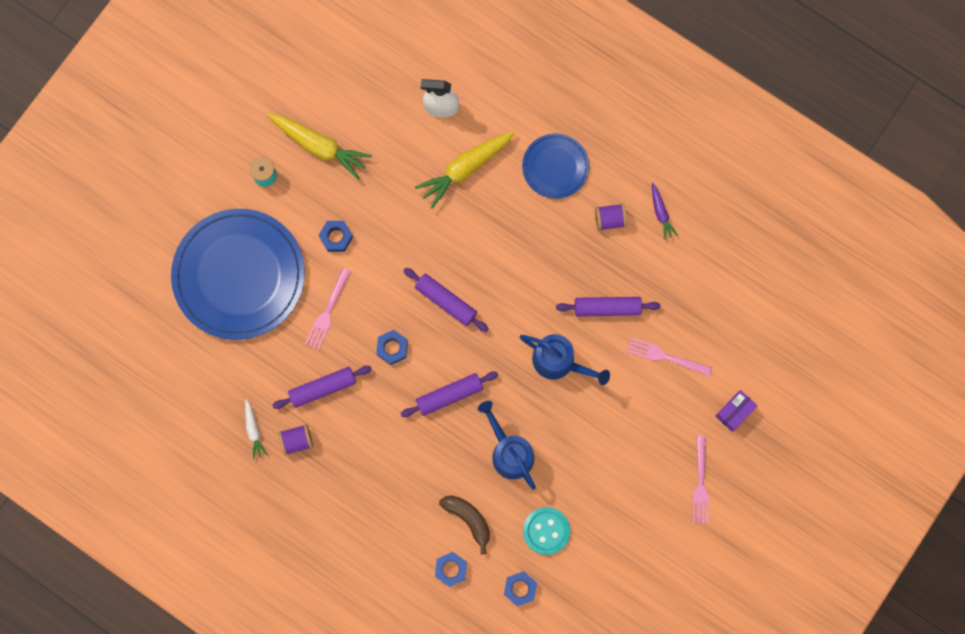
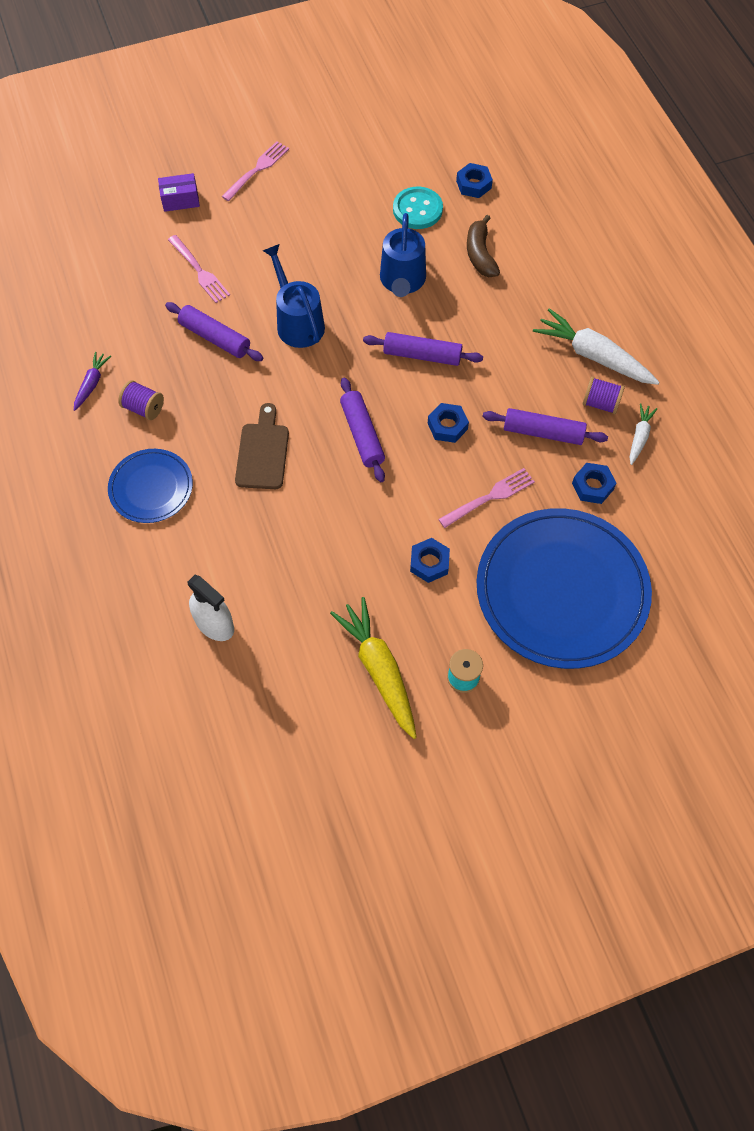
camera: 145 degrees left, 15 degrees down
yellow carrot [415,131,515,209] -> none
blue nut [435,552,467,587] -> blue nut moved to [572,463,616,504]
none -> brown cutting board [235,403,289,489]
none -> white carrot [533,308,659,385]

